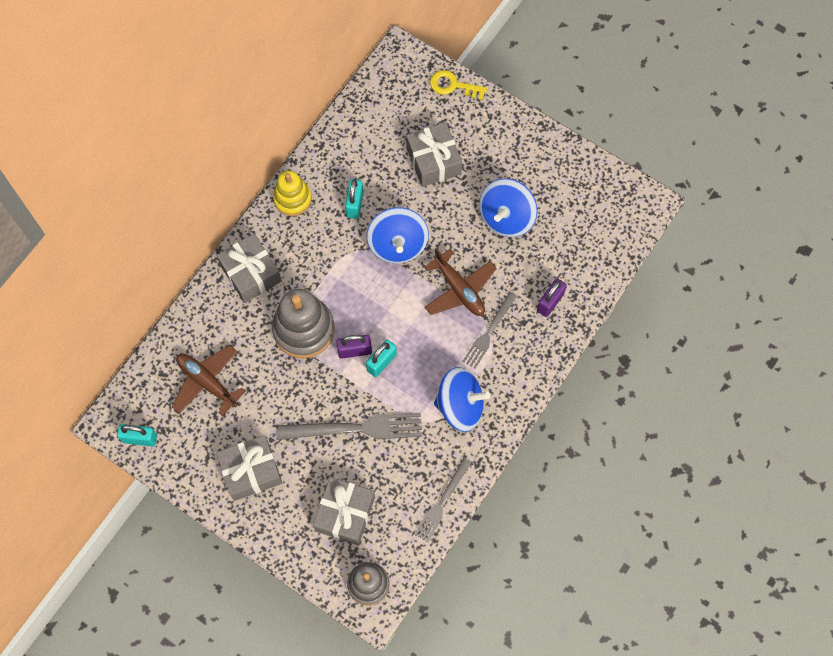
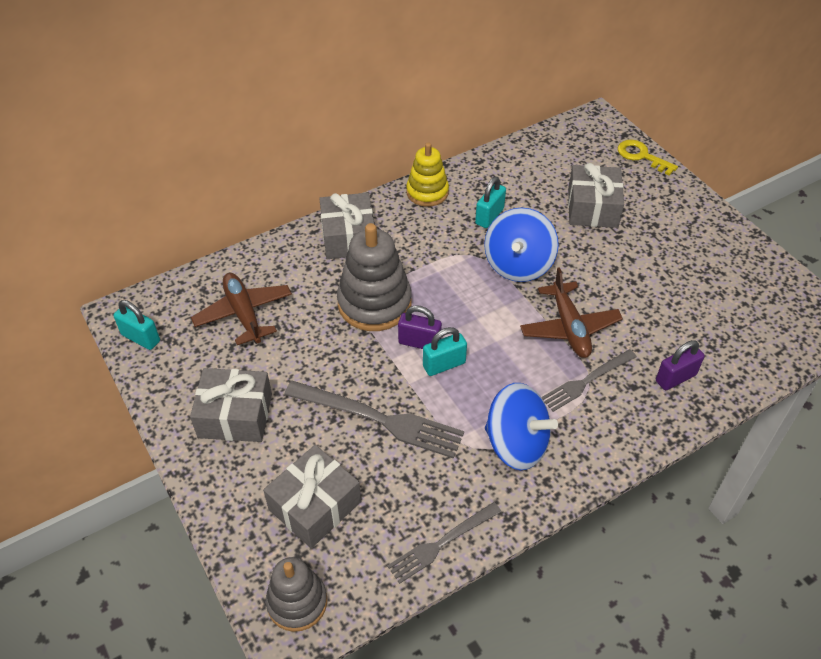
camera: 25 degrees right, 20 degrees down
blue spinning top [479,178,537,237] -> none

